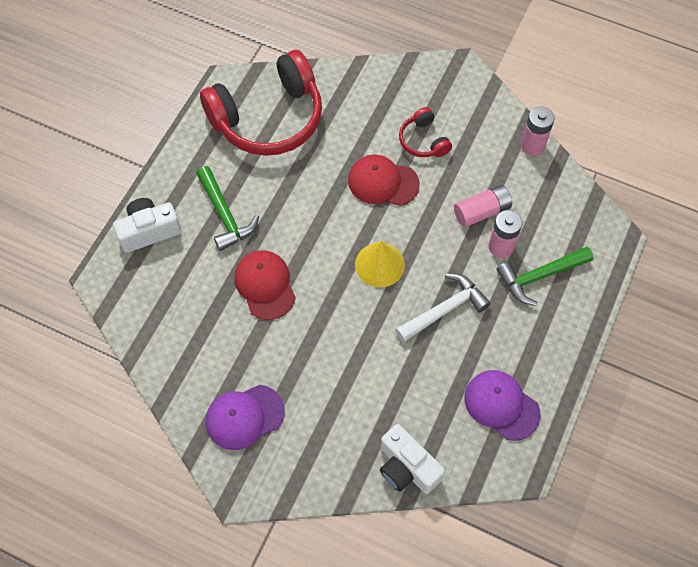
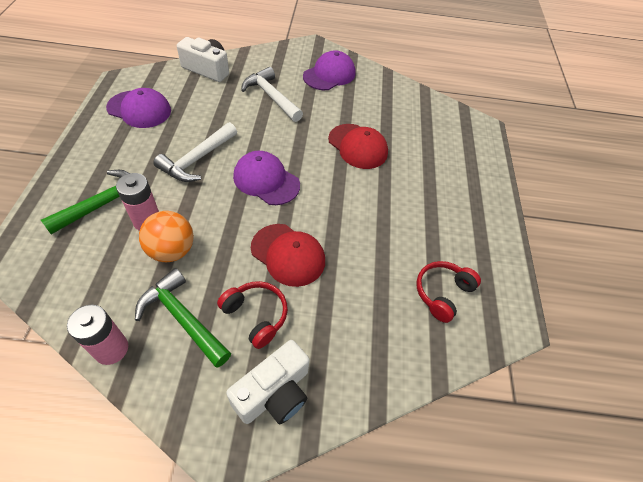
camera: 155 degrees right, 10 degrees down
white camera [113,198,181,253] -> white camera moved to [226,340,310,424]
green hammer [196,166,259,251] -> green hammer moved to [135,268,231,368]
red headphones [200,50,322,156] -> red headphones [416,261,481,323], size x0.45
red cap [348,155,420,206] -> red cap turned 45 degrees clockwise [251,224,325,287]
yellow cone [355,241,405,287] -> purple cap [233,151,300,205]
pink battery [454,185,512,227] -> orange ball [139,211,194,262]
none -> white hammer [241,67,303,122]

